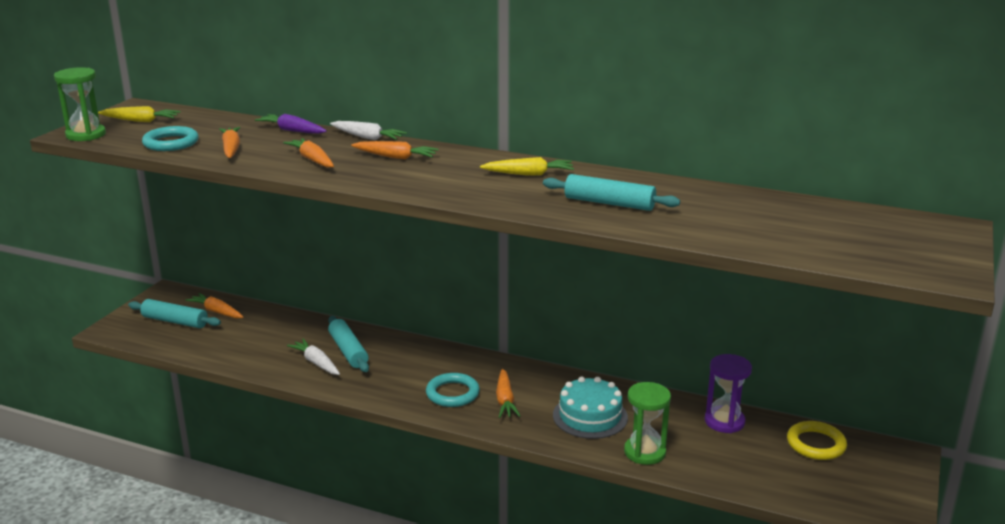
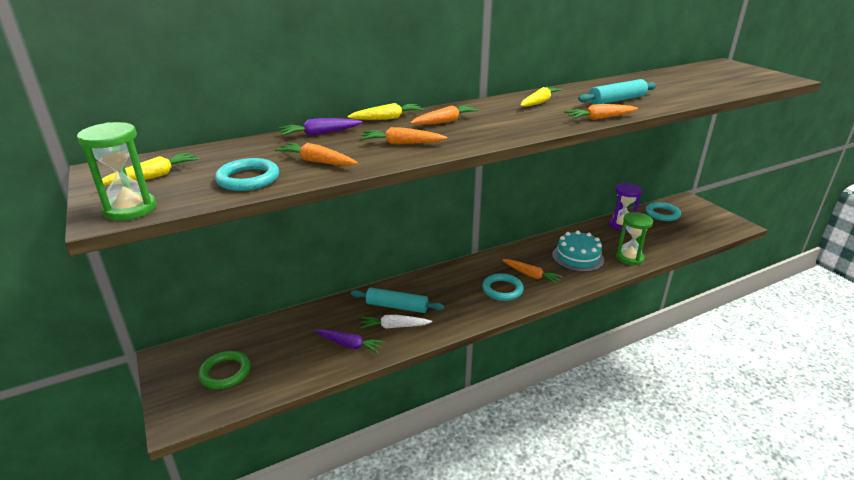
camera: 50 degrees left, 5 degrees up
turquoise rolling pin [128,299,221,328] -> green ring [198,351,251,389]
orange carrot [185,293,243,318] -> orange carrot moved to [565,104,638,120]
white carrot [330,121,407,140] -> yellow carrot [347,103,424,120]
yellow ring [787,421,847,460] -> turquoise ring [646,202,681,221]
none -> purple carrot [315,329,385,354]

